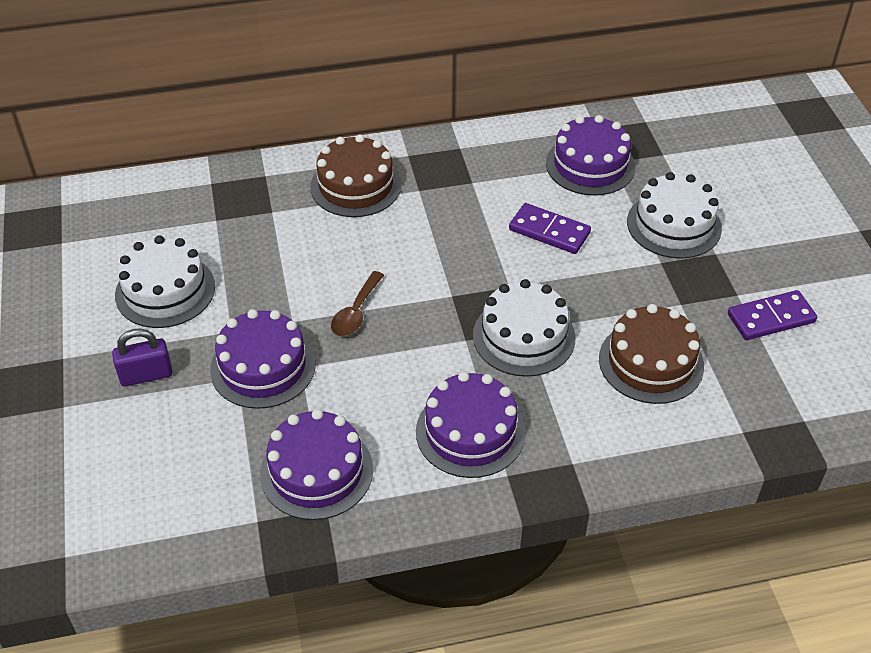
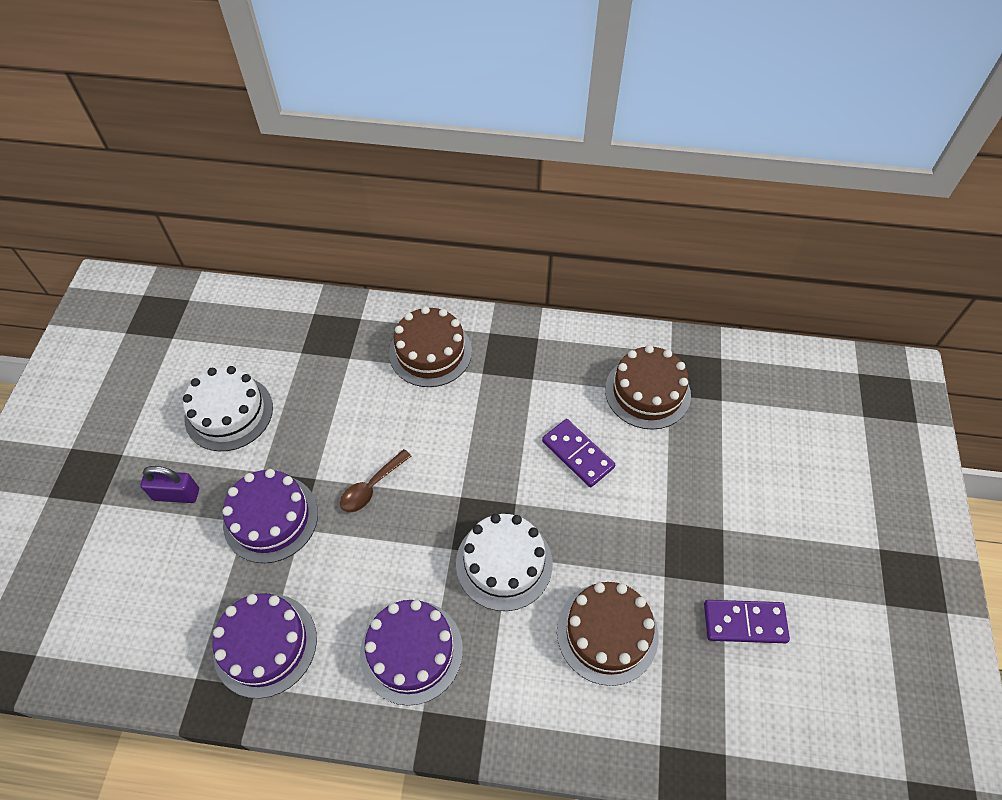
camera: 20 degrees right, 10 degrees up
purple cake [546,115,635,196] -> brown cake [605,345,691,429]
white cake [627,172,722,259] -> none

